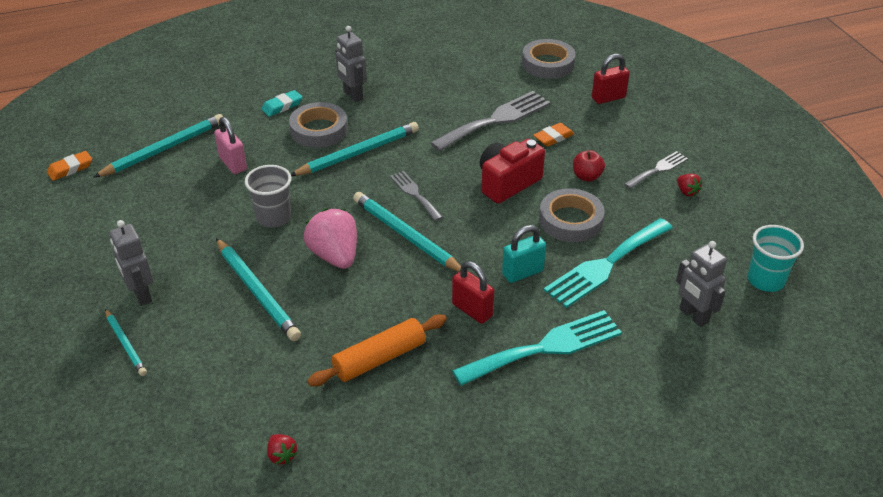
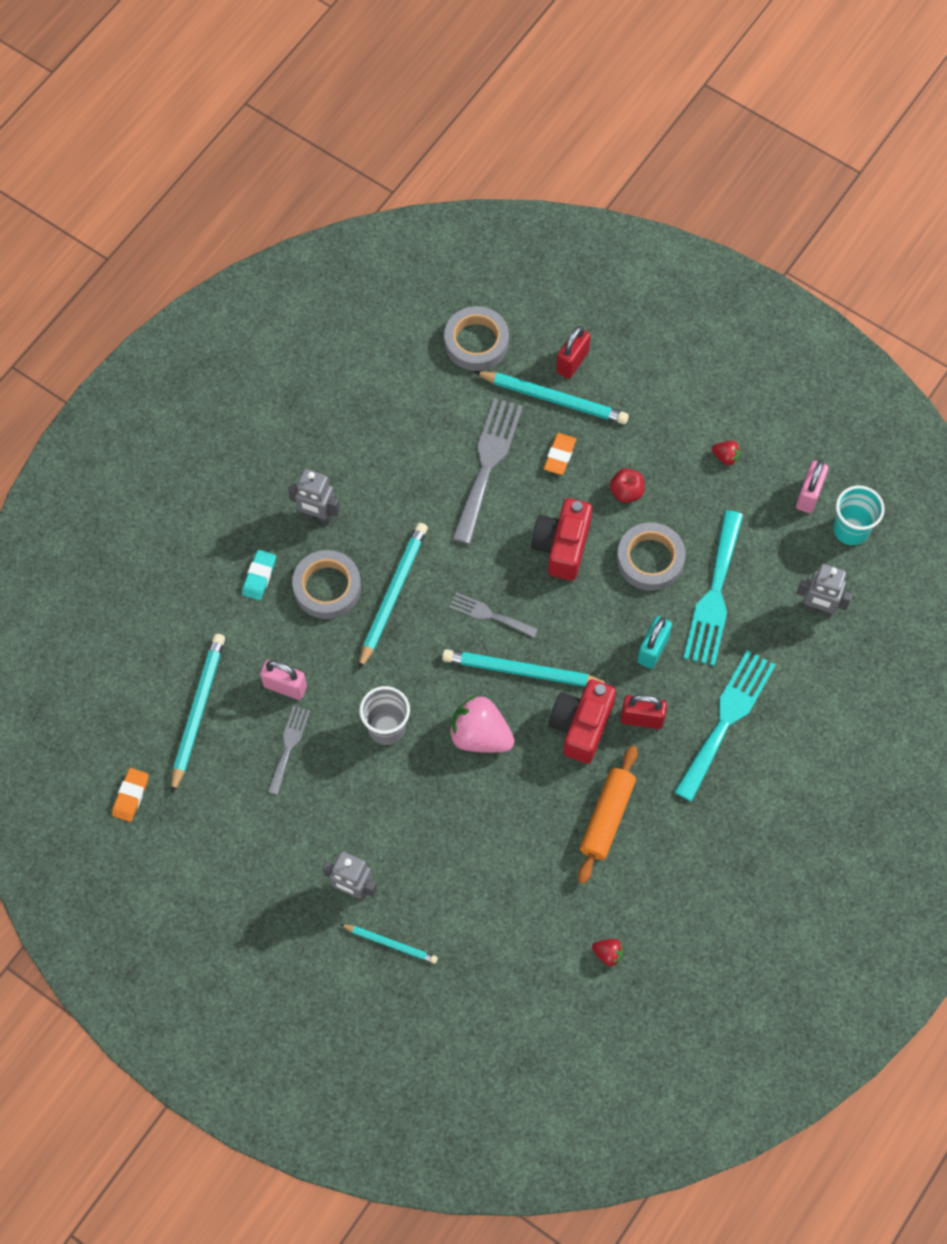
camera: 35 degrees left, 25 degrees up
turquoise pencil [216,238,301,341] -> turquoise pencil moved to [474,371,629,424]
grey fork [624,151,688,189] -> grey fork moved to [268,706,310,795]
none -> red camera [549,679,616,764]
none -> pink padlock [796,460,829,513]

